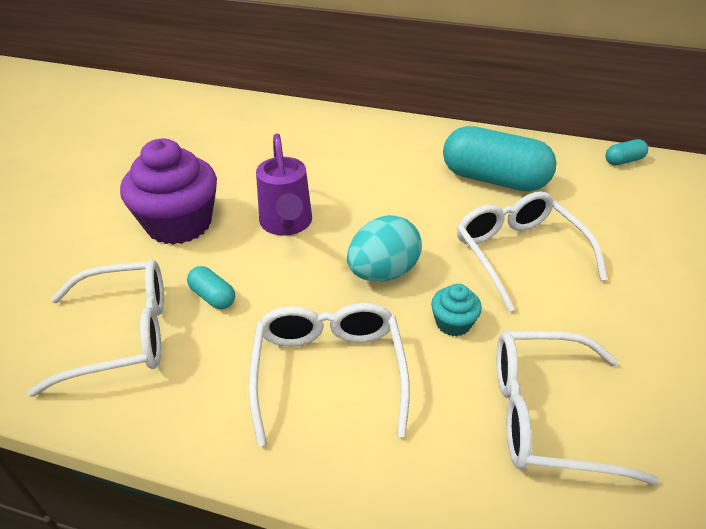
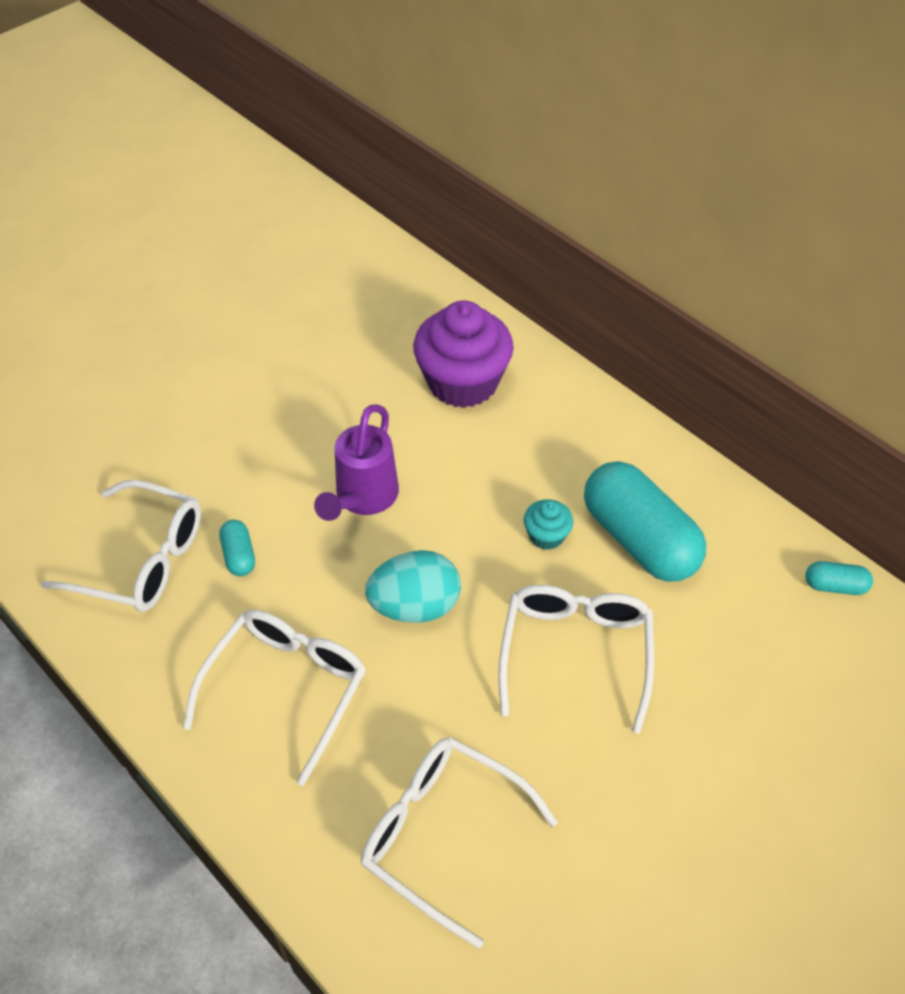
camera: 30 degrees right, 10 degrees up
purple cupcake [120,139,217,245] -> purple cupcake moved to [413,300,514,408]
turquoise cupcake [431,284,482,336] -> turquoise cupcake moved to [524,499,573,550]

